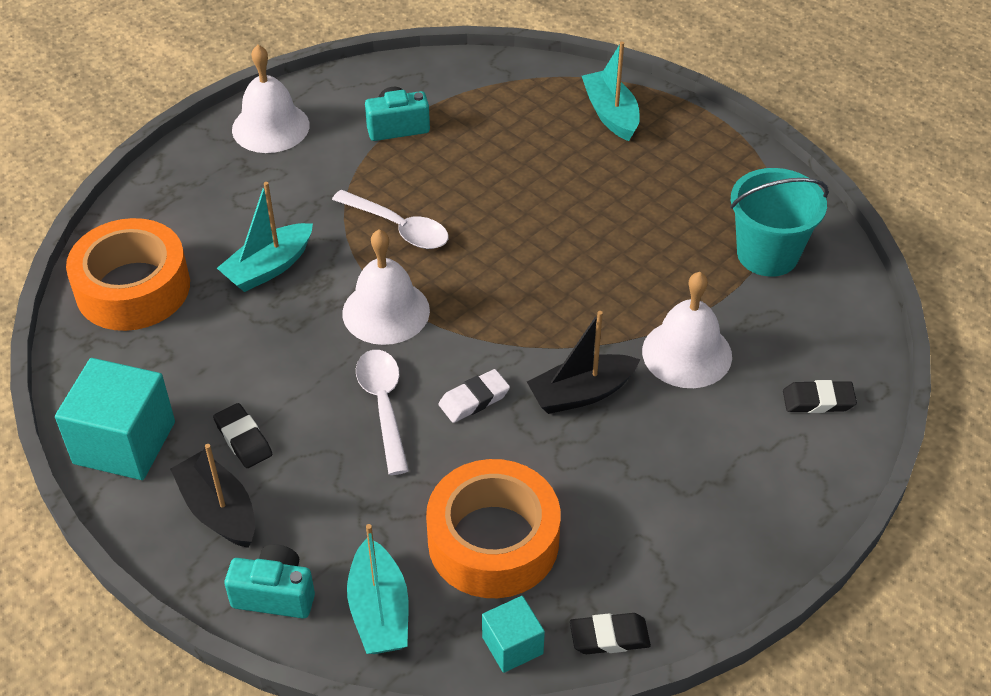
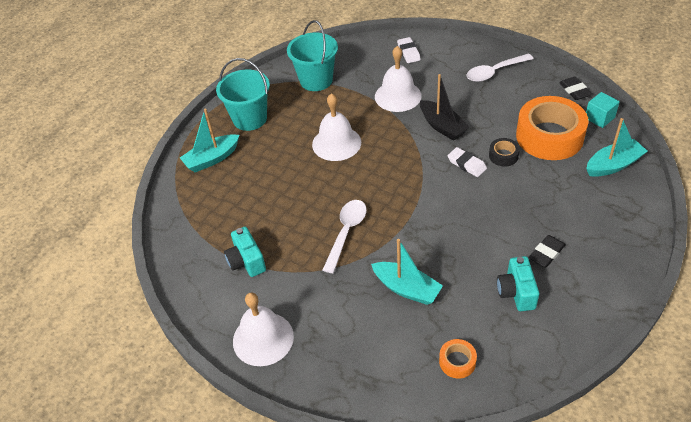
camera: 100 degrees left, 0 degrees up
turquoise cube [55,358,175,480] -> none
orange tape [66,218,190,331] -> orange tape [439,339,477,379], size x0.43
black boat [170,444,255,548] -> none
turquoise camera [225,544,315,619] -> turquoise camera moved to [497,256,539,311]
white bell [342,229,430,345] -> white bell moved to [312,93,361,161]
white spoon [356,350,409,475] -> white spoon moved to [467,53,534,82]
black eraser [783,380,857,413] -> white eraser [397,37,421,63]
none -> turquoise bucket [216,58,270,131]
none -> black tape [489,138,520,167]

